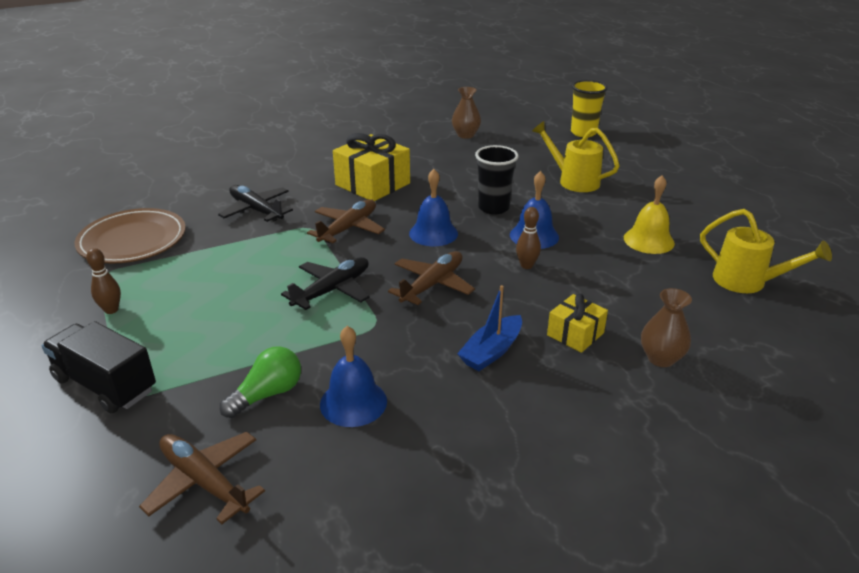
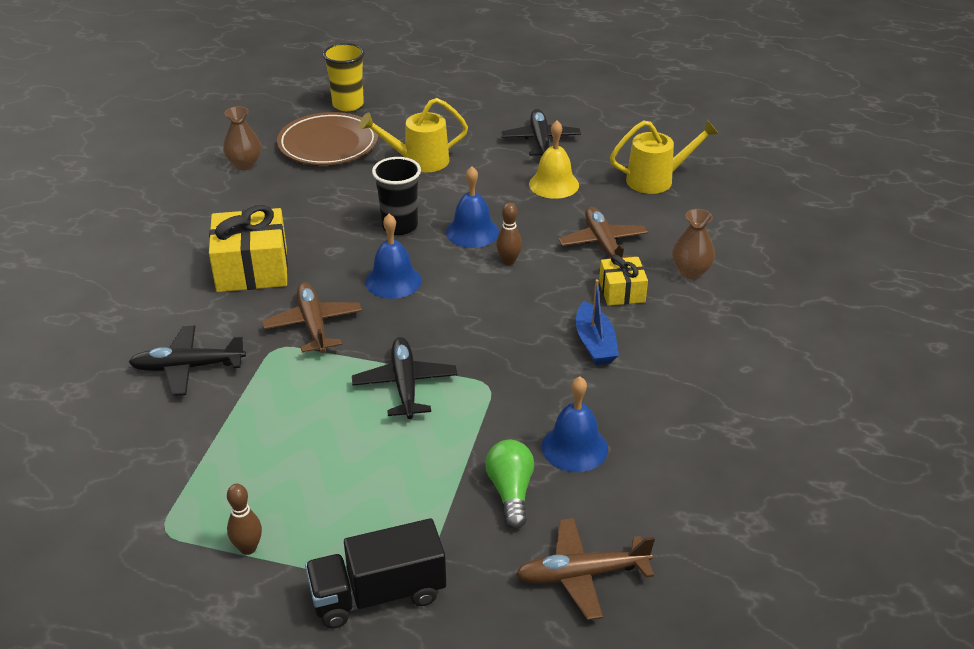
camera: 50 degrees left, 5 degrees up
brown plate [75,208,186,264] -> brown plate moved to [277,112,378,165]
brown plane [388,251,475,305] -> brown plane moved to [559,207,648,263]
none -> black plane [501,109,581,156]

